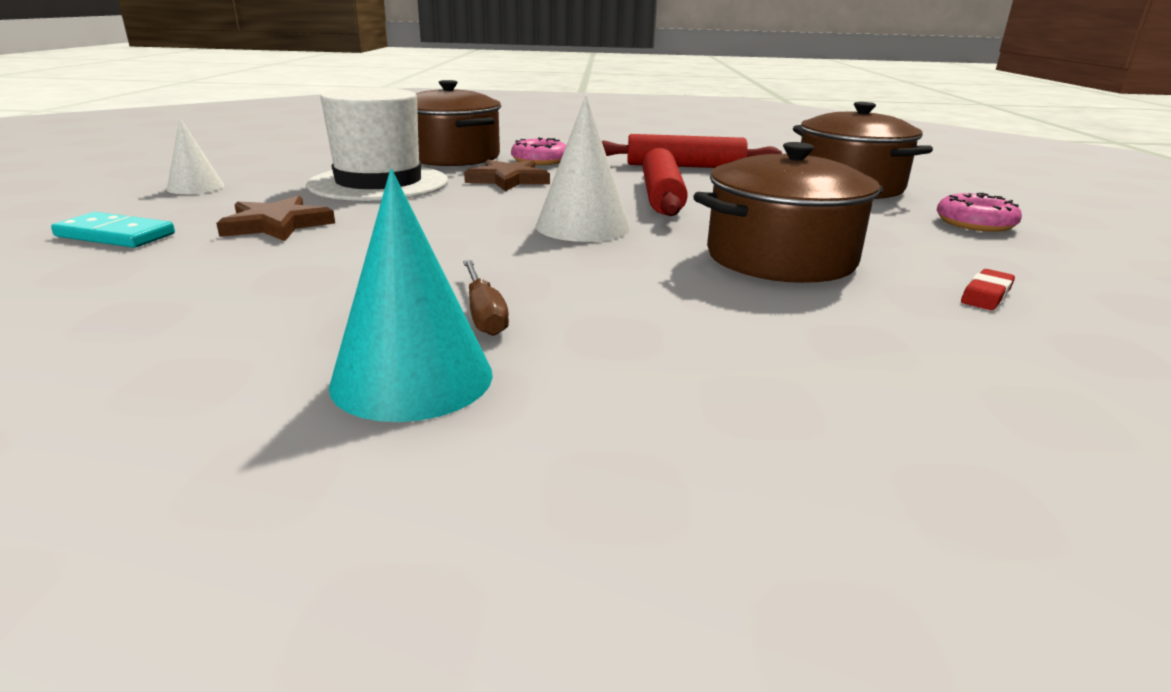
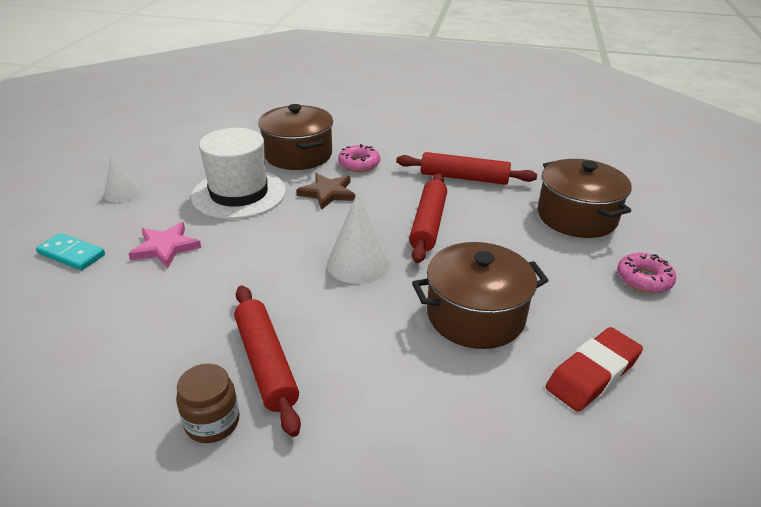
camera: 10 degrees right, 10 degrees up
brown star [216,196,335,241] -> pink star [128,222,201,268]
turquoise cone [329,169,493,422] -> brown jar [176,363,239,443]
brown screwdriver [463,260,509,336] -> red rolling pin [234,286,301,437]
red eraser [961,269,1015,310] -> red eraser [546,327,643,412], size x2.05

